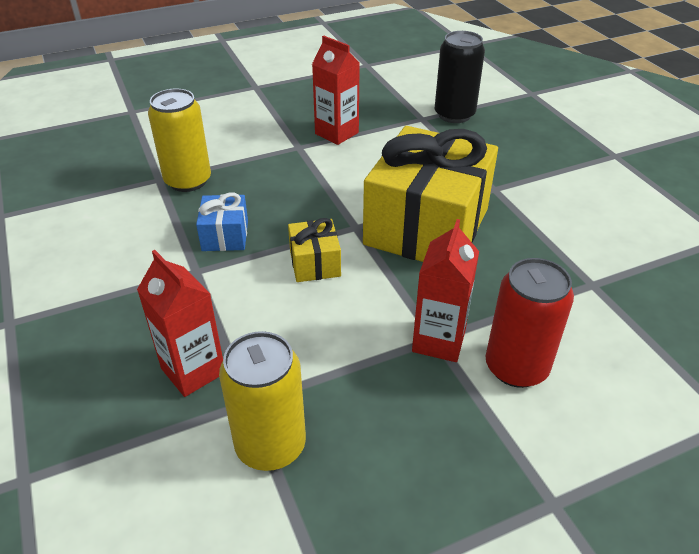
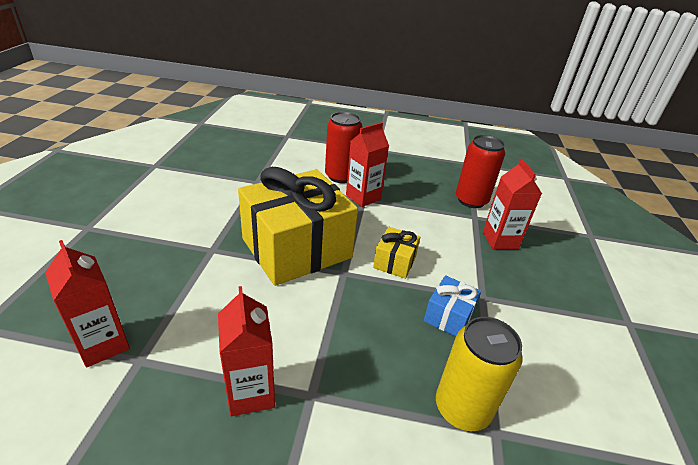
camera: 150 degrees left, 5 degrees down
yellow can [219,331,306,471] -> red can [456,135,505,208]
black can [434,31,485,123] -> red carton [45,240,130,367]

